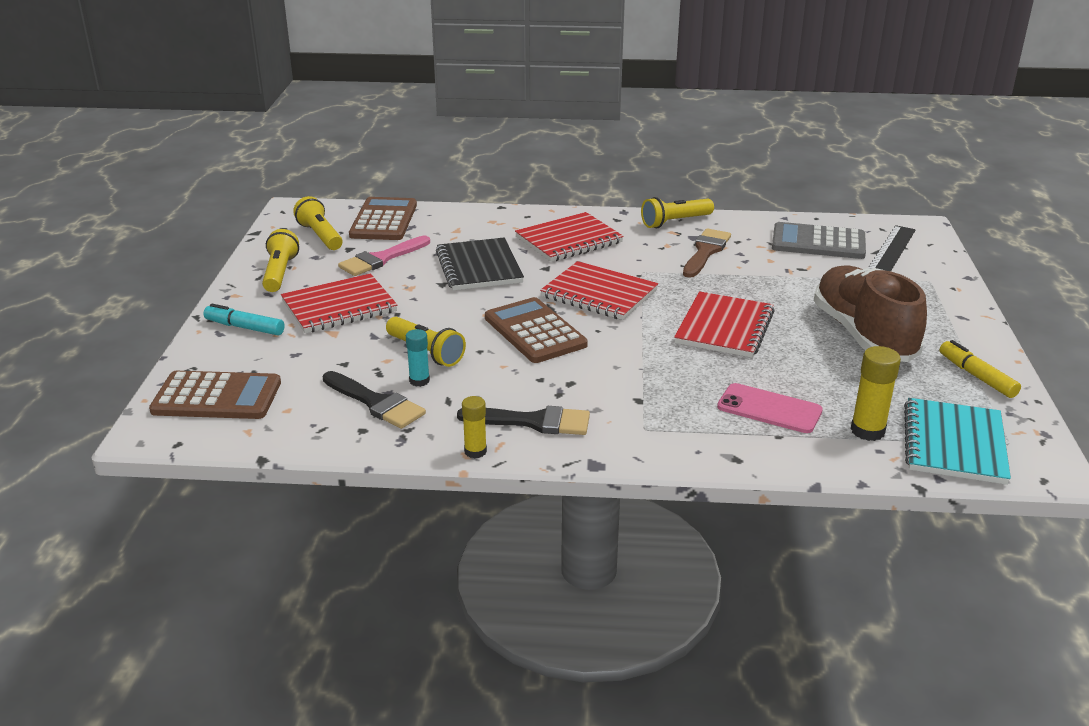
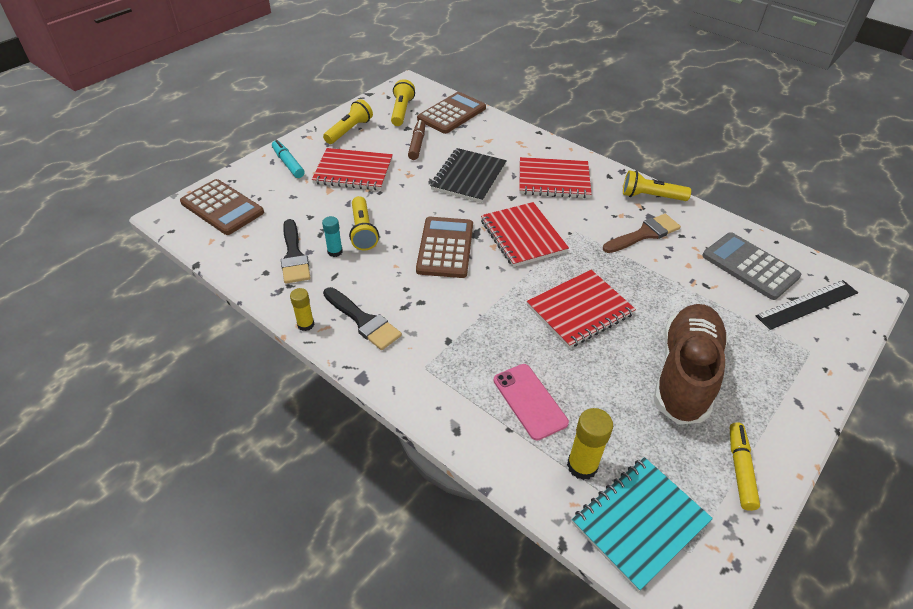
camera: 35 degrees right, 15 degrees up
pink brush [338,236,430,276] -> brown marker [408,120,425,160]

